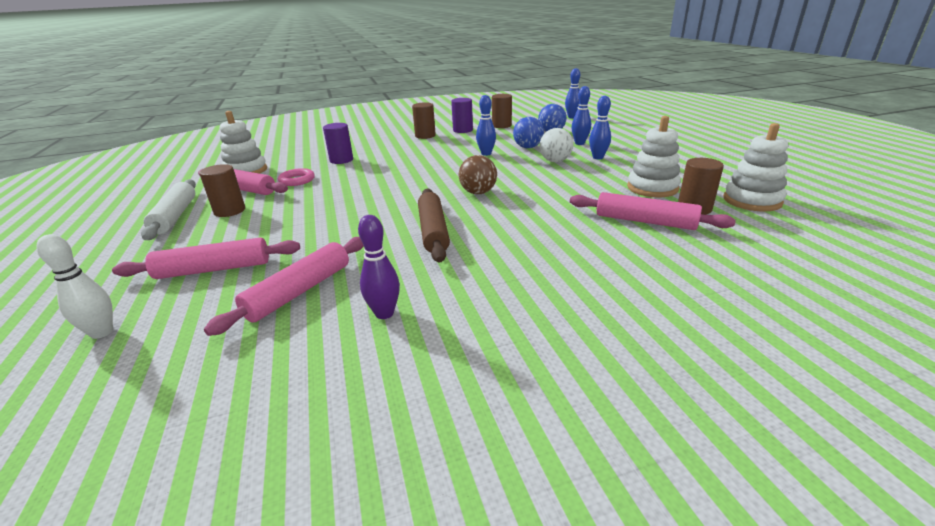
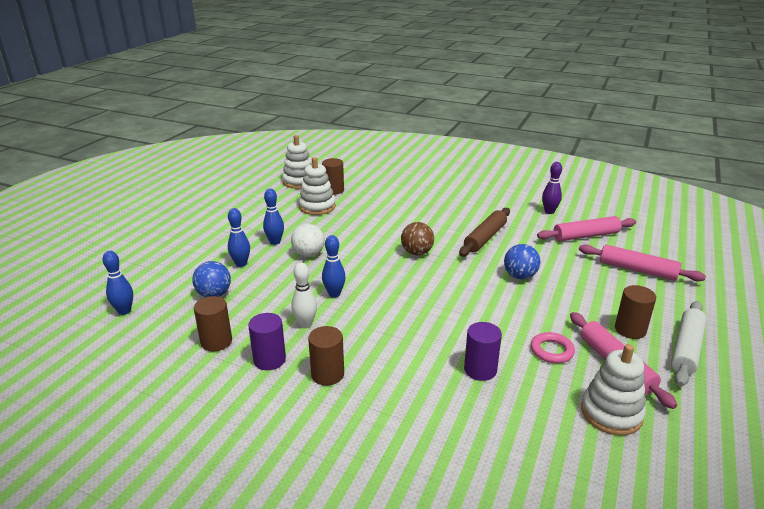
camera: 140 degrees left, 0 degrees up
white bowling pin [36,234,113,339] -> white bowling pin moved to [291,263,317,328]
blue ball [513,117,544,148] -> blue ball moved to [504,244,540,279]
pink rolling pin [570,192,736,230] -> none

